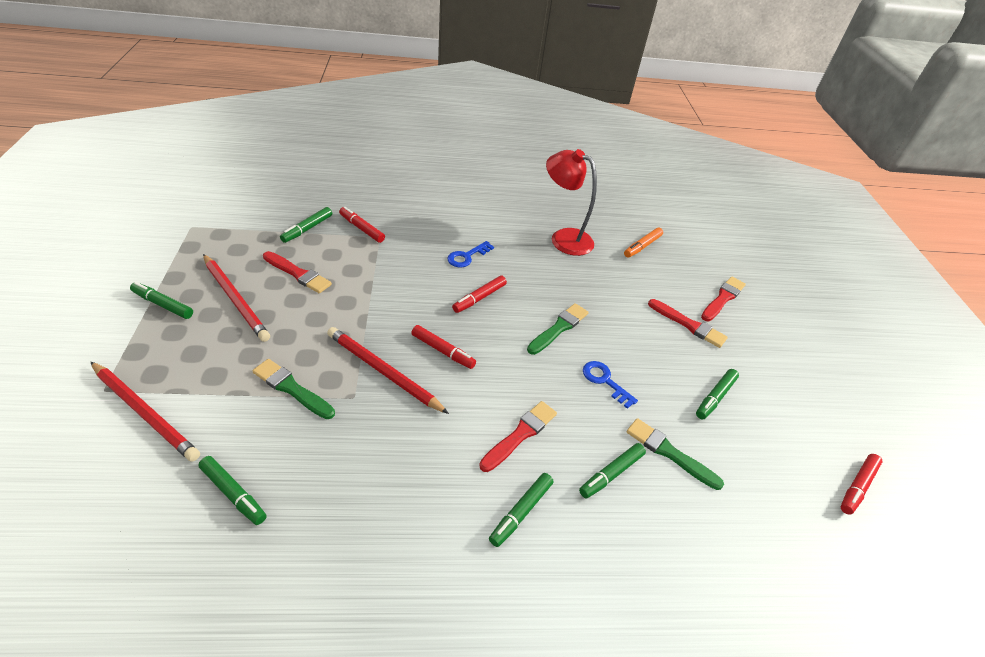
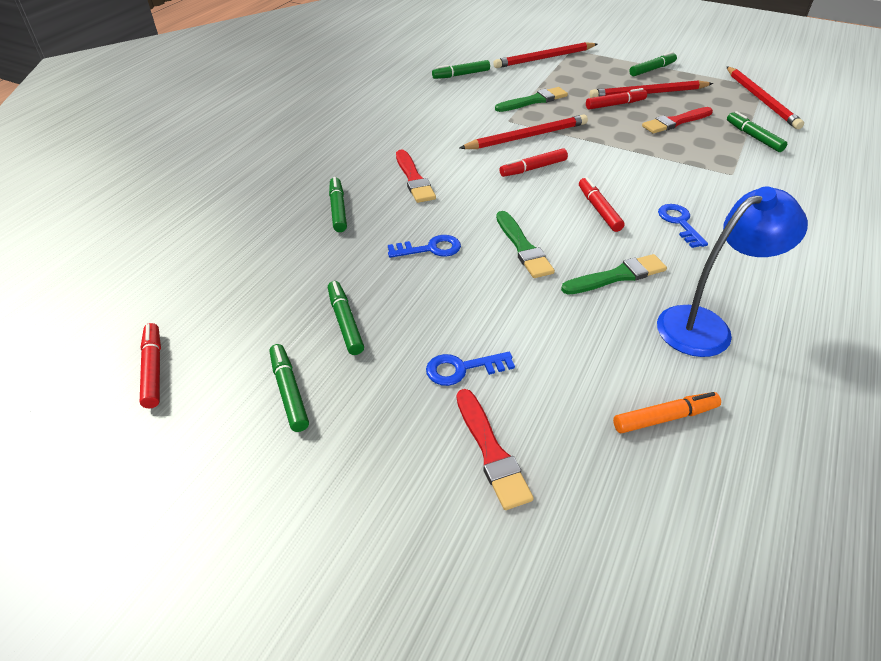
camera: 125 degrees right, 0 degrees up
red marker [339,207,385,243] -> red marker moved to [586,88,647,110]
green marker [489,473,554,547] -> green marker moved to [270,344,309,432]
red lamp [546,149,597,256] -> blue lamp [657,186,808,357]
orange marker [624,227,663,258] -> orange marker turned 90 degrees clockwise [613,392,721,433]
green brush [626,418,724,490] -> green brush moved to [561,254,667,294]
red brush [648,299,728,348] -> blue key [426,352,515,386]
none -> red pencil [726,66,804,129]

